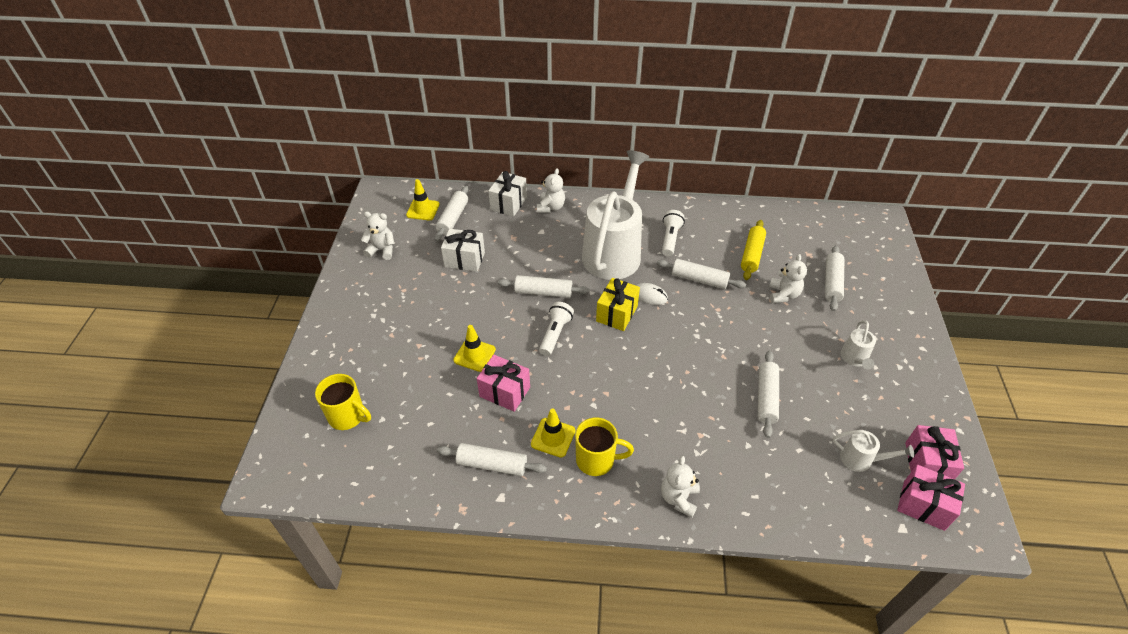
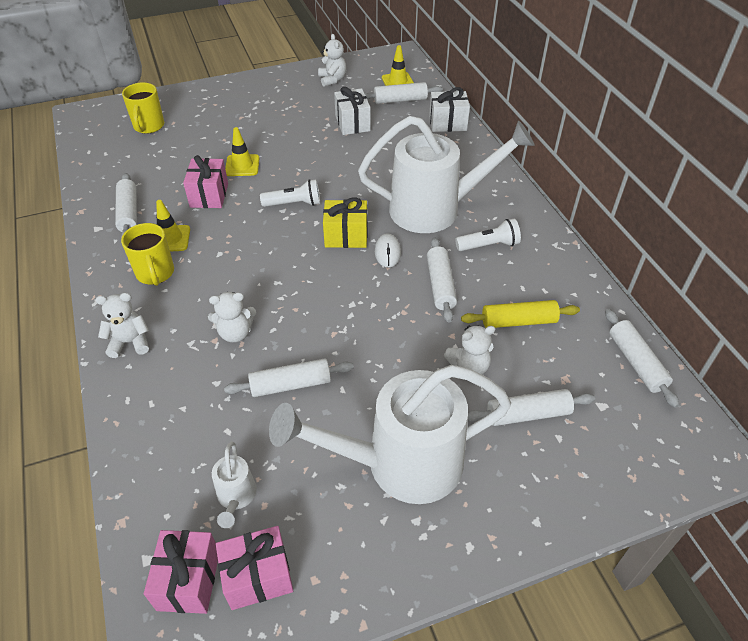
camera: 65 degrees right, 0 degrees up
white rolling pin [498,275,590,298] -> white rolling pin moved to [605,309,679,408]
white teddy bear [537,168,565,213] -> white teddy bear moved to [208,292,256,342]
white watering can [840,320,876,370] -> white watering can [269,365,511,504], size x2.44

